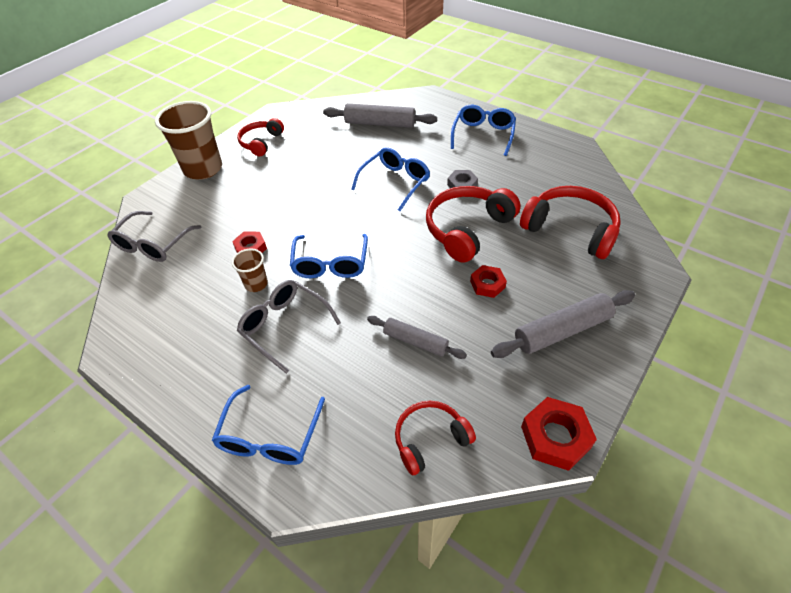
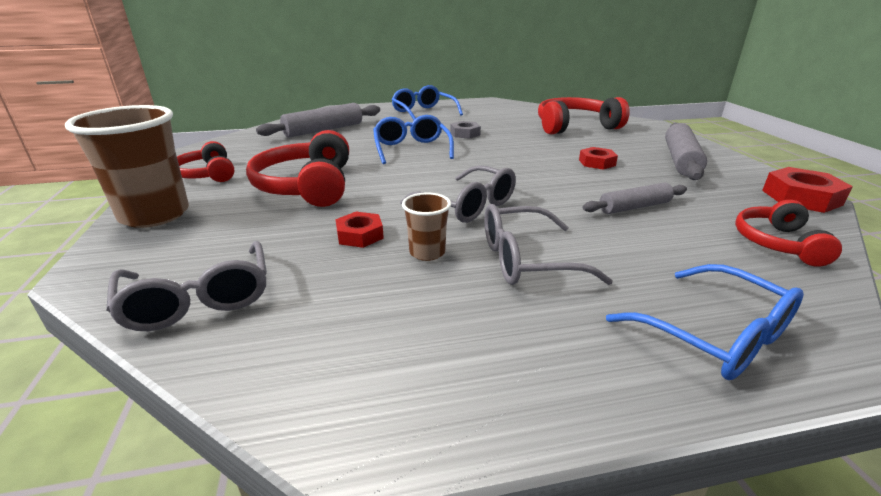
camera: 50 degrees left, 20 degrees down
blue glasses [290,234,368,278] -> grey glasses [400,165,516,223]
red headphones [426,186,521,263] -> red headphones moved to [246,130,349,207]

